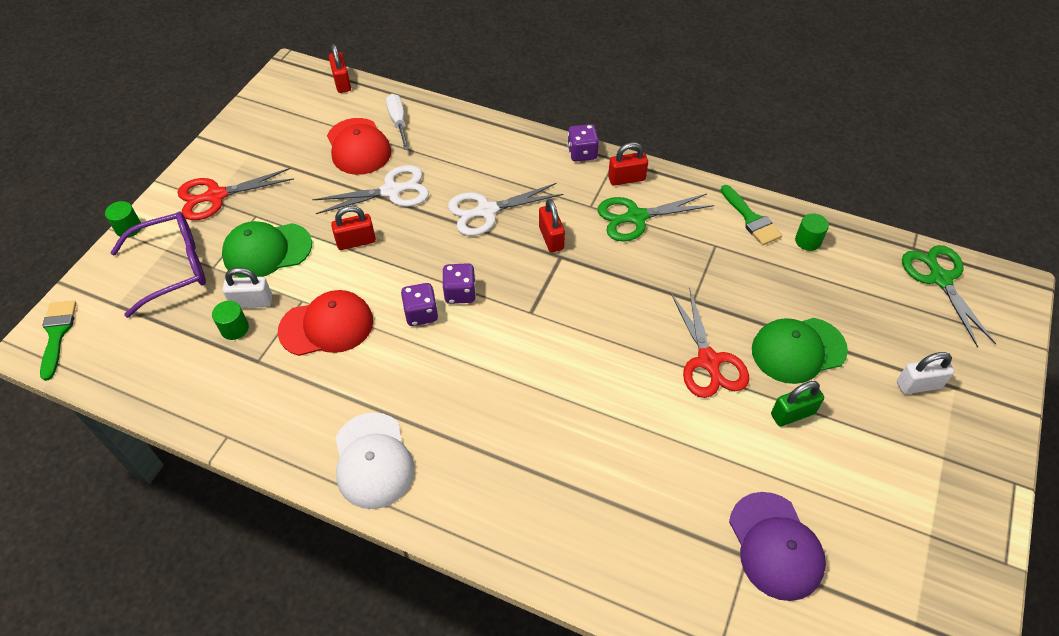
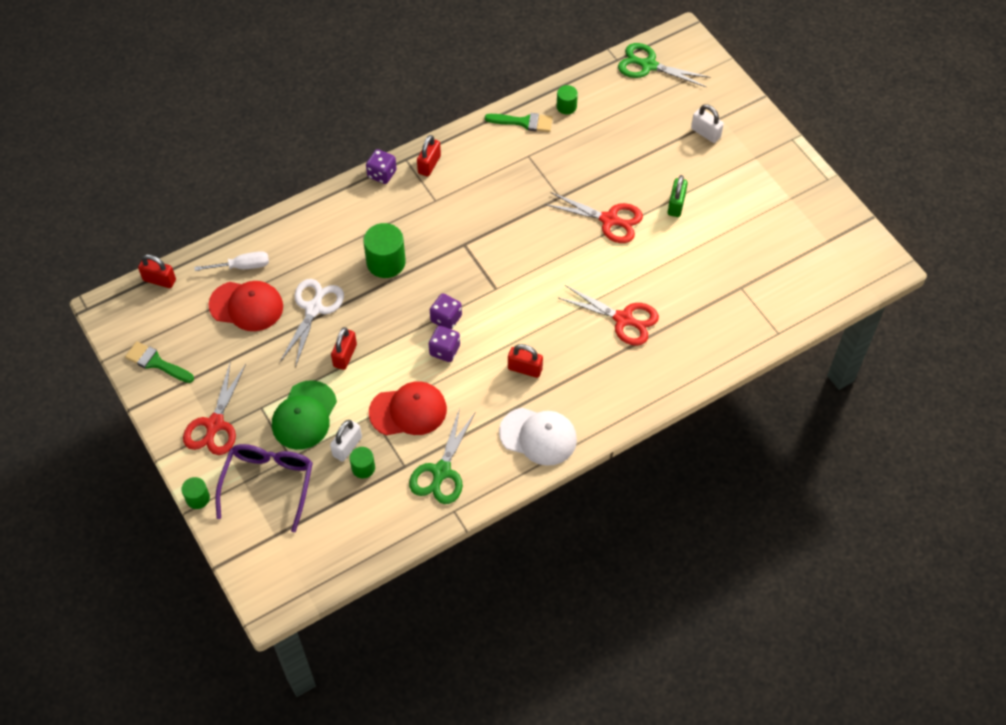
camera: 55 degrees left, 5 degrees up
green brush [40,300,76,381] -> green brush moved to [125,341,194,383]
red cap [278,290,373,356] -> red cap turned 60 degrees clockwise [369,381,447,435]
white screwdriver [386,94,409,150] -> white screwdriver turned 150 degrees clockwise [194,251,269,271]
white scissors [448,183,563,236] -> green cylinder [363,223,406,278]
red padlock [539,199,565,252] -> red padlock moved to [508,344,543,378]
green scissors [597,194,714,241] -> green scissors moved to [409,408,475,504]
purple cap [729,492,826,601] -> none
green cap [752,318,848,384] -> none
white padlock [897,352,954,394] -> white padlock turned 75 degrees counterclockwise [691,104,724,143]
none -> red scissors [559,285,659,346]

